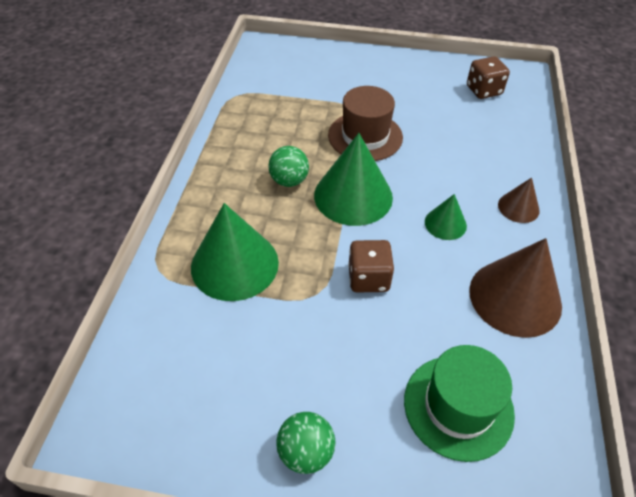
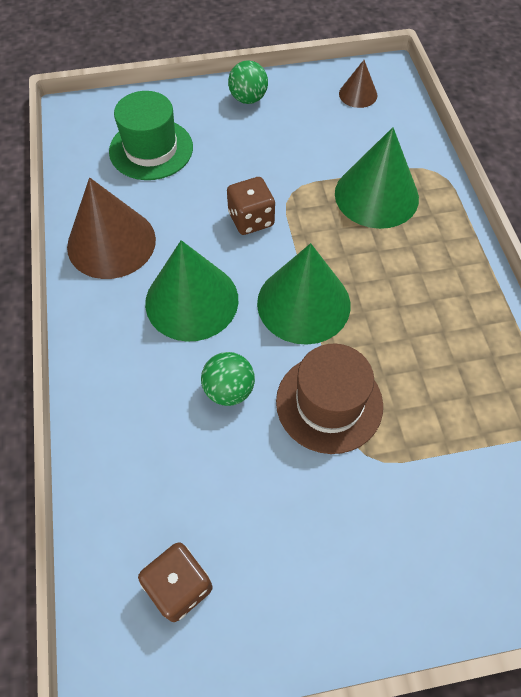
camera: 160 degrees right, 10 degrees up
green ball [268,146,309,187] -> green ball moved to [201,352,255,406]
green cone [425,194,467,240] -> green cone [145,240,238,342], size x1.96
brown cone [498,177,540,223] -> brown cone moved to [339,60,377,108]

